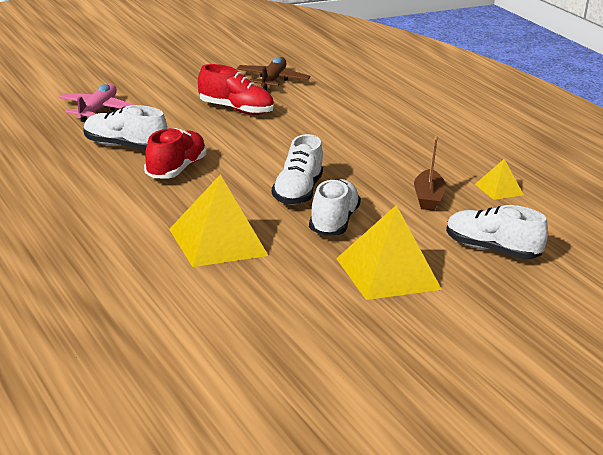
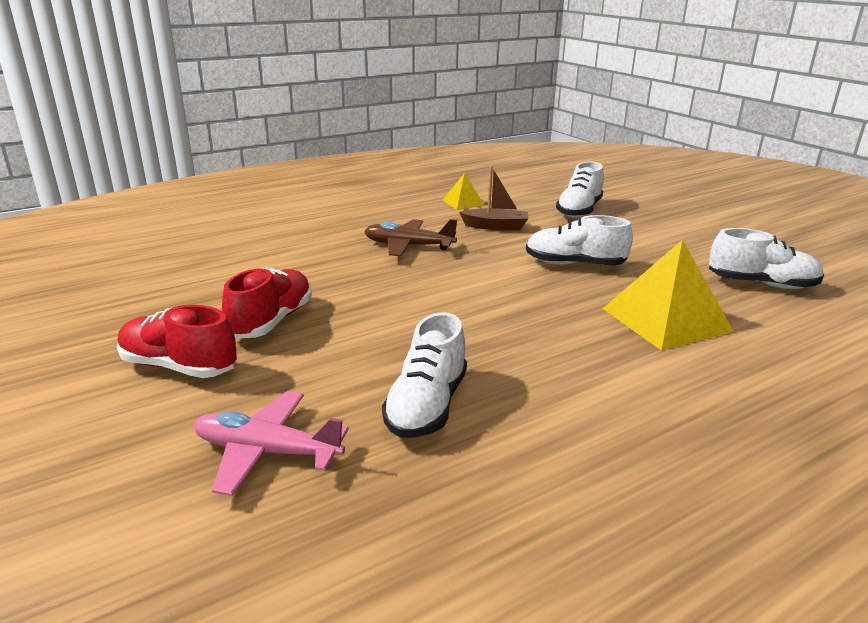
camera: 90 degrees left, 0 degrees up
red shoe [144,128,206,179] -> red shoe moved to [117,305,237,378]
brown plane [237,57,310,90] -> brown plane moved to [364,219,457,256]
white shoe [272,134,323,205] -> white shoe moved to [709,228,824,289]
yellow pyramid [336,205,442,300] -> none

